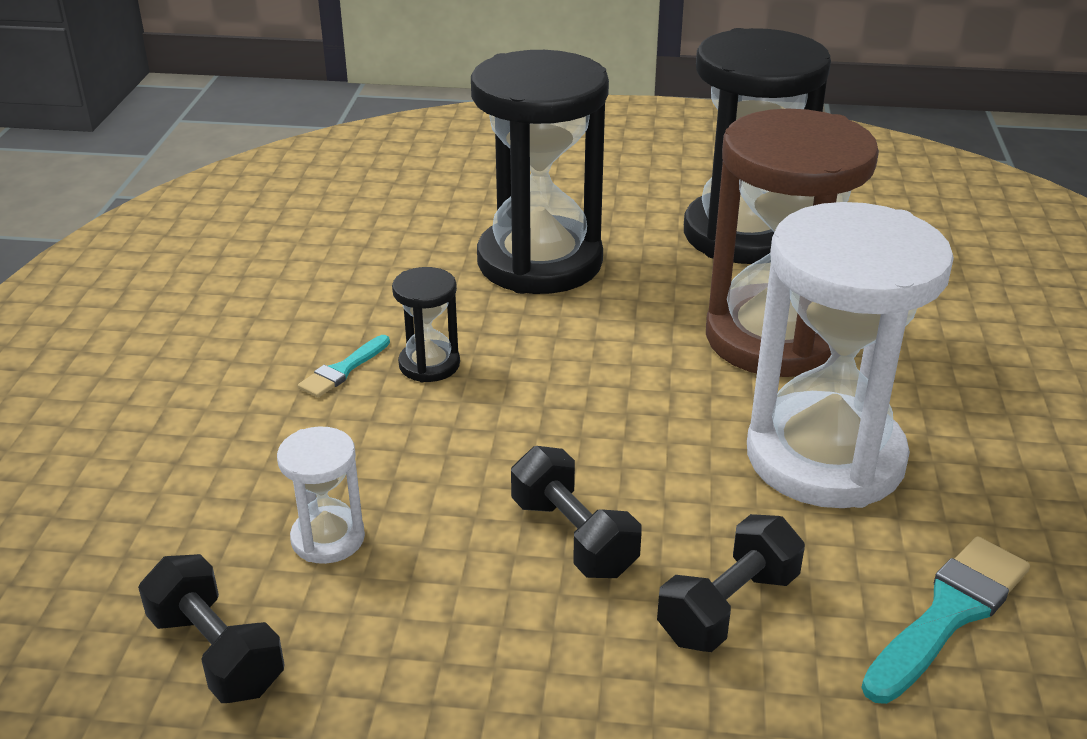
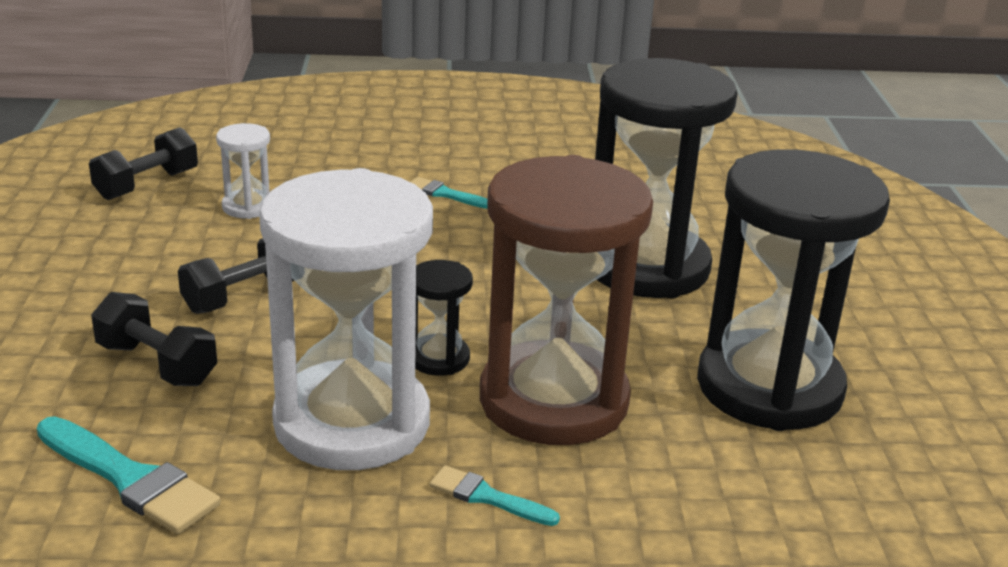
camera: 80 degrees right, 5 degrees down
black hourglass [392,267,460,382] -> black hourglass moved to [415,260,473,376]
none -> turquoise brush [429,465,560,526]

